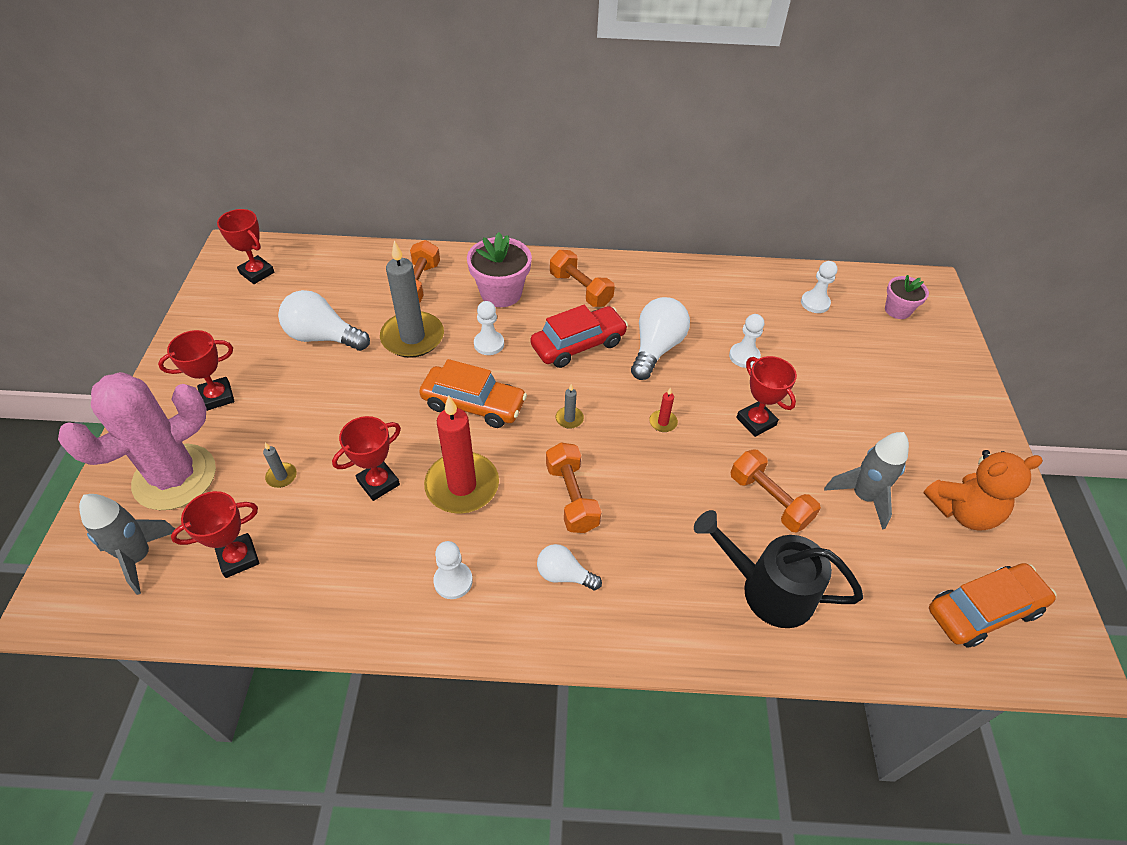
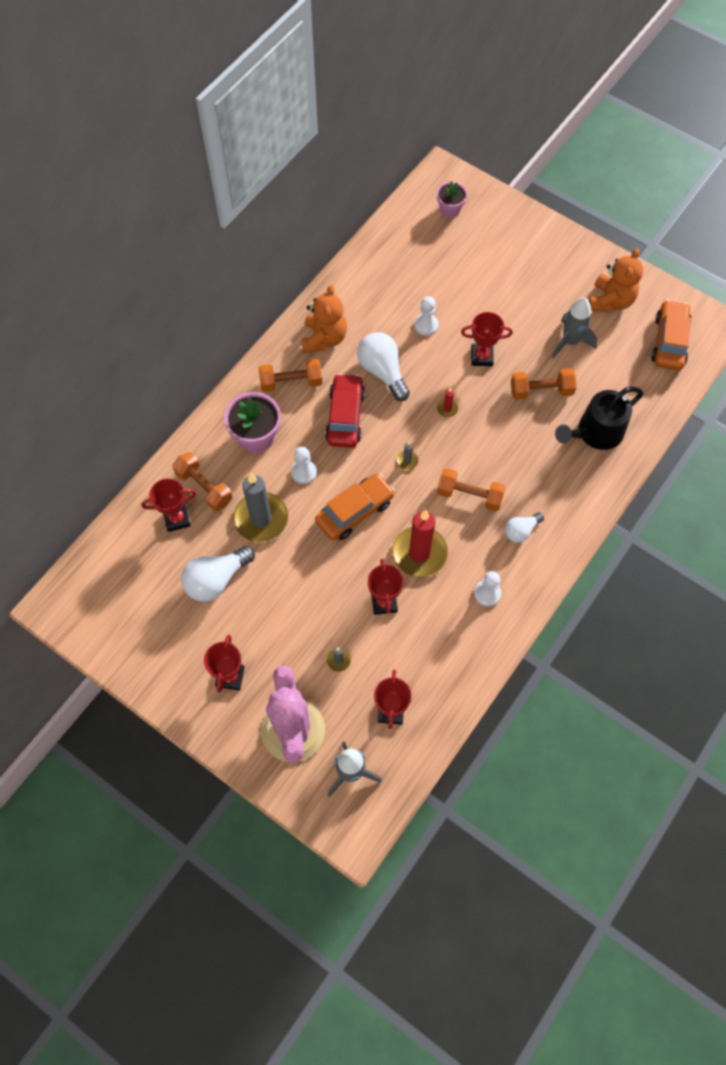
camera: 55 degrees left, 15 degrees up
red trophy [217,209,275,284] -> red trophy moved to [142,478,196,532]
white pawn [801,261,838,313] -> none
none -> orange teddy bear [302,285,347,353]

